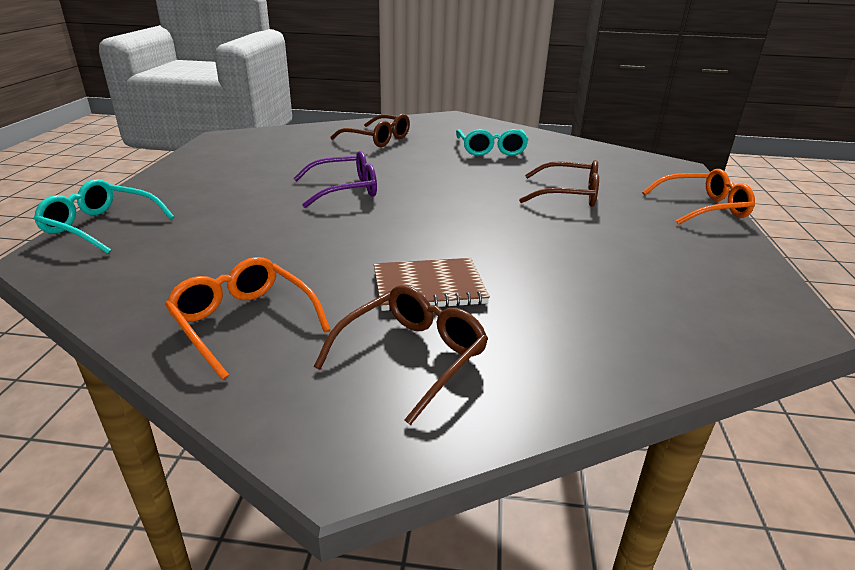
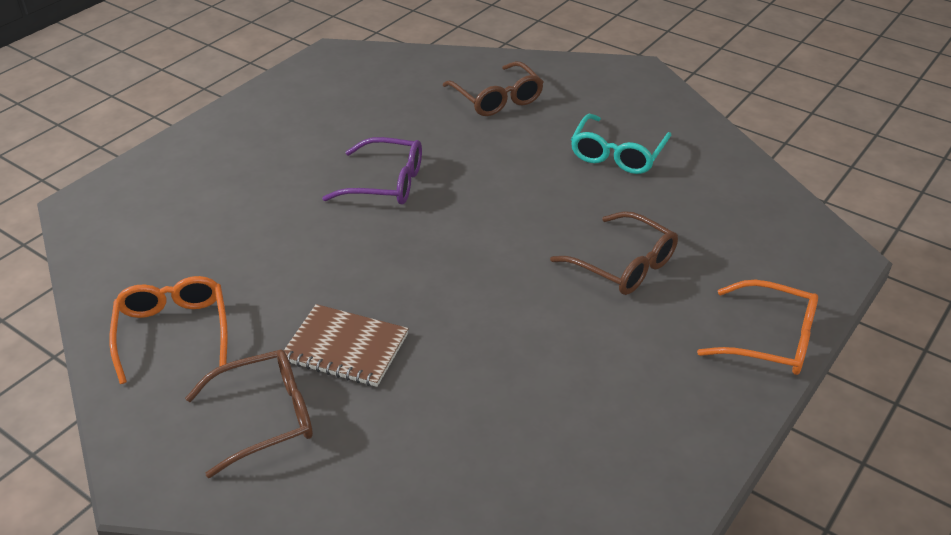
camera: 30 degrees right, 10 degrees up
turquoise glasses [33,179,175,254] -> none

